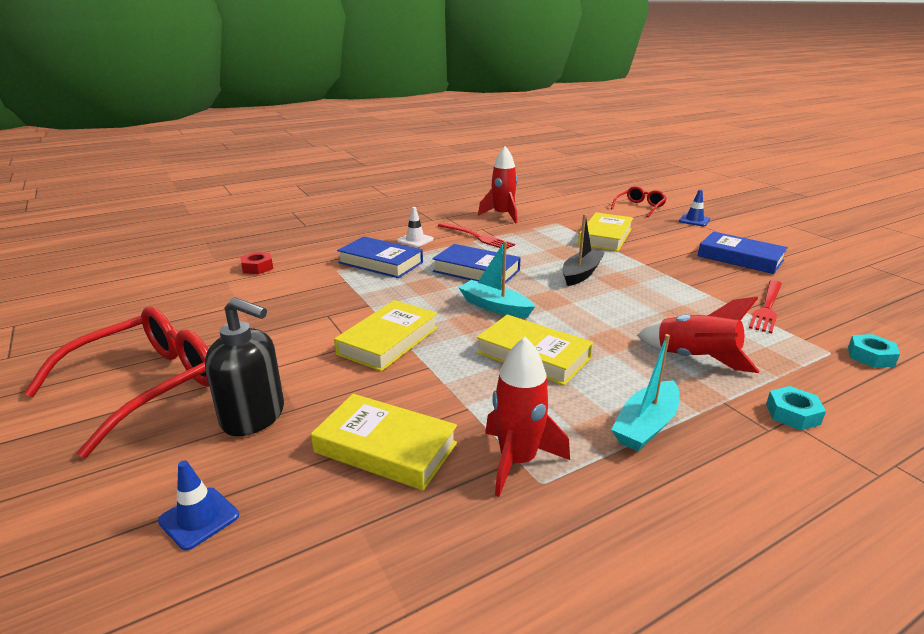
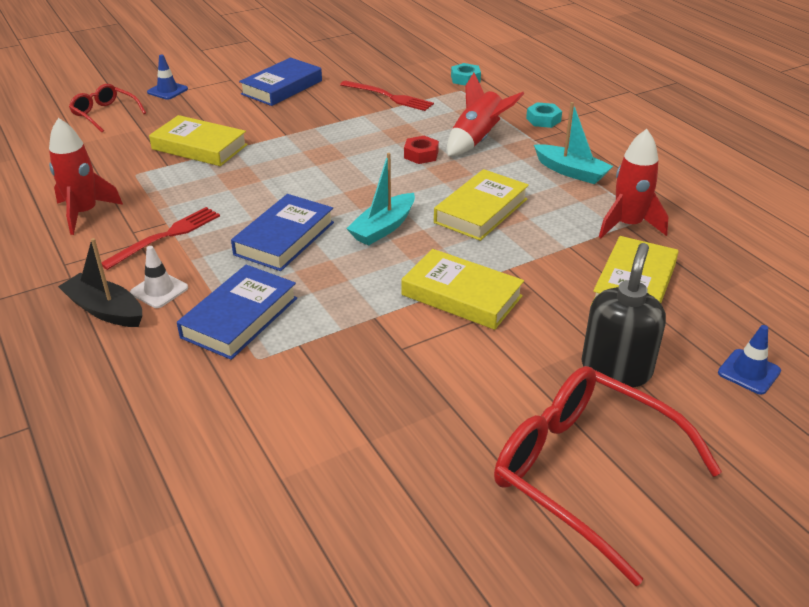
camera: 90 degrees left, 10 degrees up
red nut [240,252,273,274] -> red nut moved to [404,136,439,164]
black boat [562,214,605,286] -> black boat moved to [58,238,142,327]

